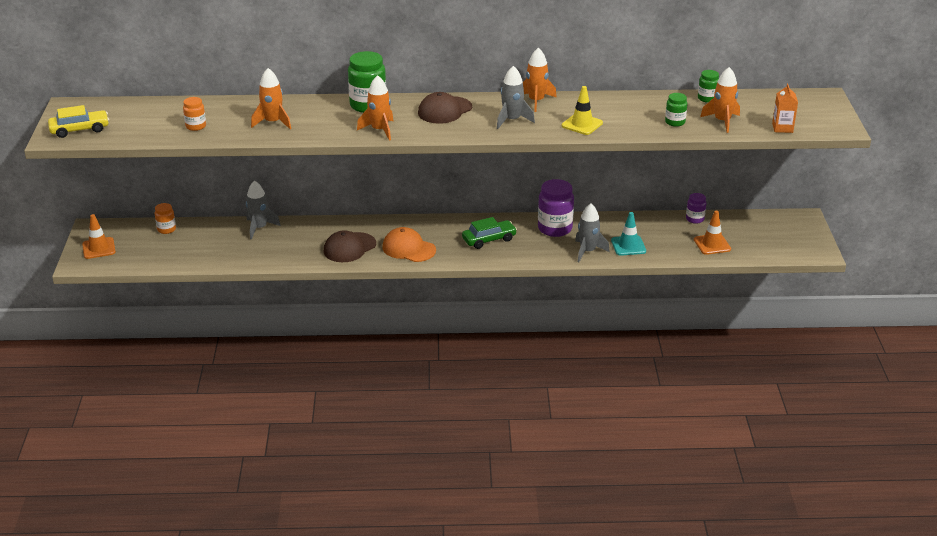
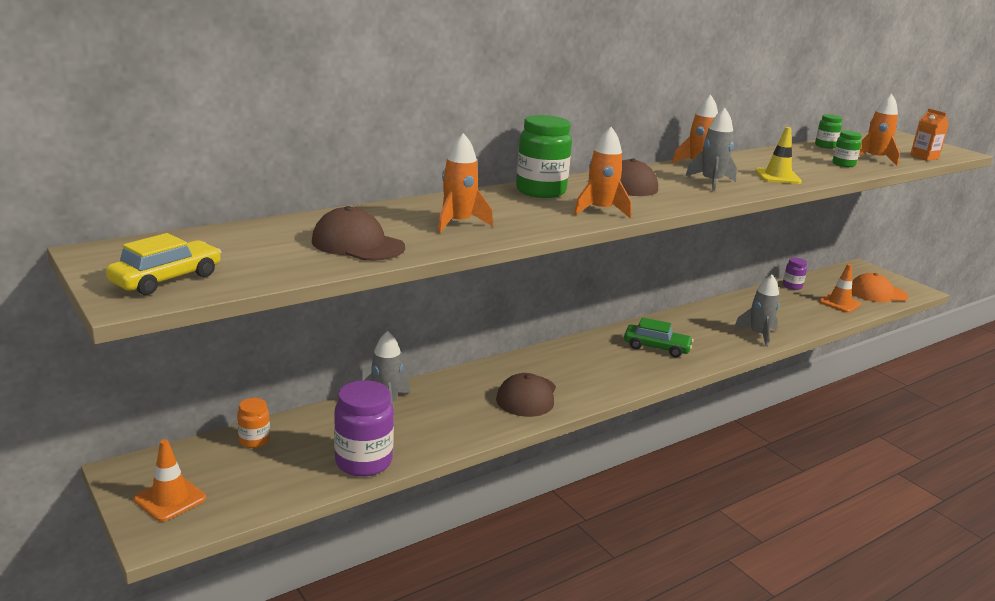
camera: 35 degrees left, 10 degrees down
orange jar [183,97,206,131] -> brown cap [311,206,405,261]
orange cap [382,227,436,262] -> orange cap moved to [852,273,908,302]
green car [462,217,517,249] -> green car turned 75 degrees clockwise [624,317,694,357]
purple jar [538,179,574,237] -> purple jar moved to [334,380,394,477]
turquoise traffic cone [611,212,646,256] -> none

